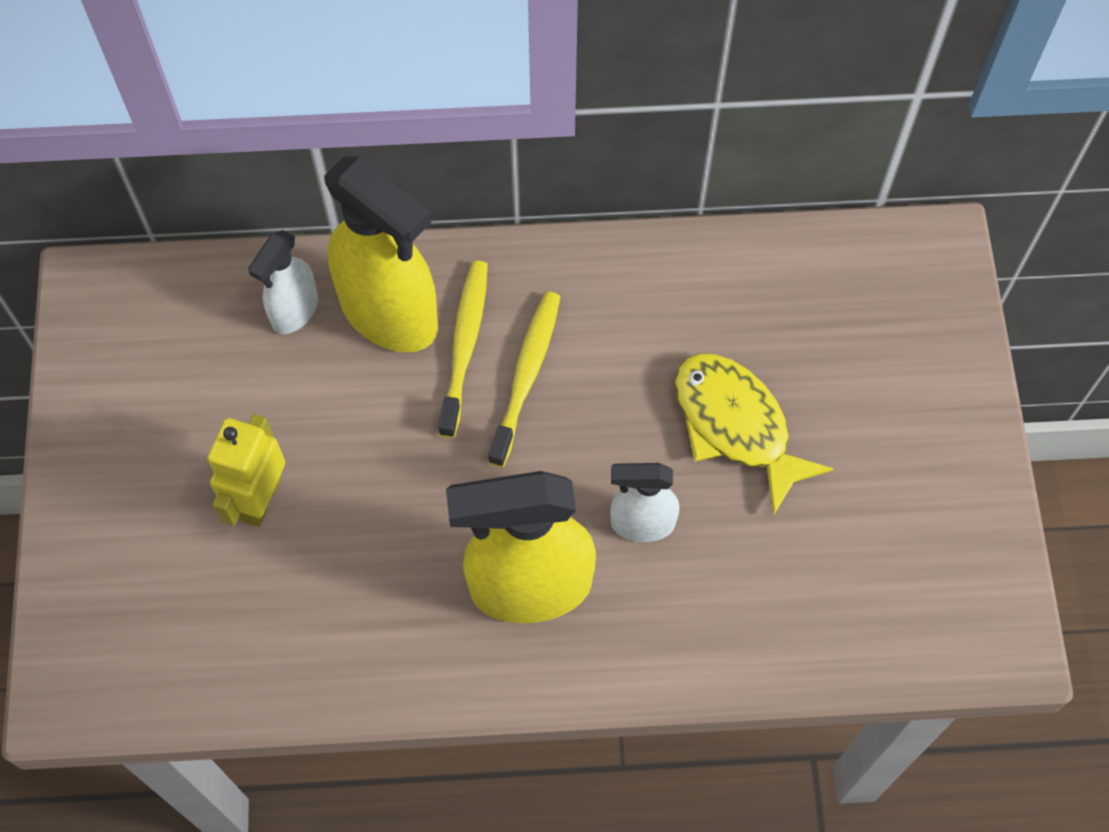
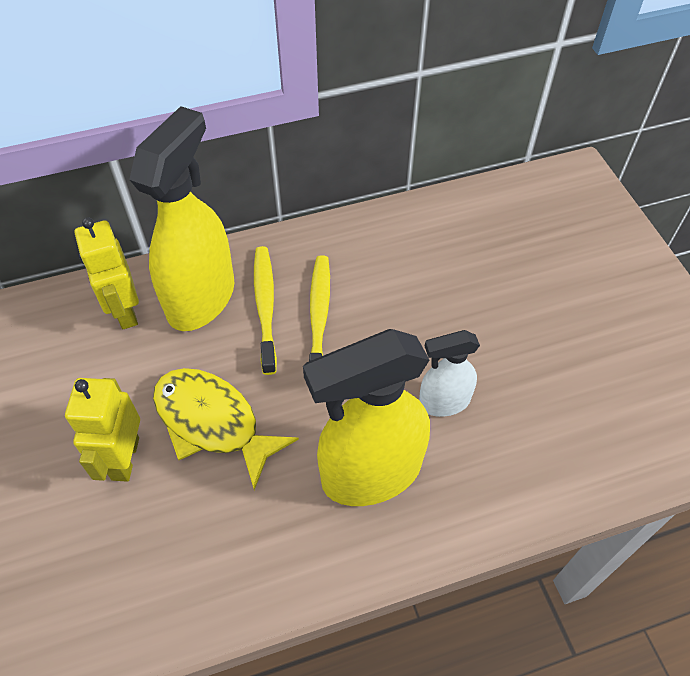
camera: 15 degrees left, 10 degrees down
white spray bottle [248,230,318,334] -> yellow robot [75,217,139,329]
yellow spray bottle [324,157,438,352] -> yellow spray bottle turned 90 degrees counterclockwise [129,106,234,331]
yellow fish [675,353,834,516] -> yellow fish moved to [153,368,299,490]

